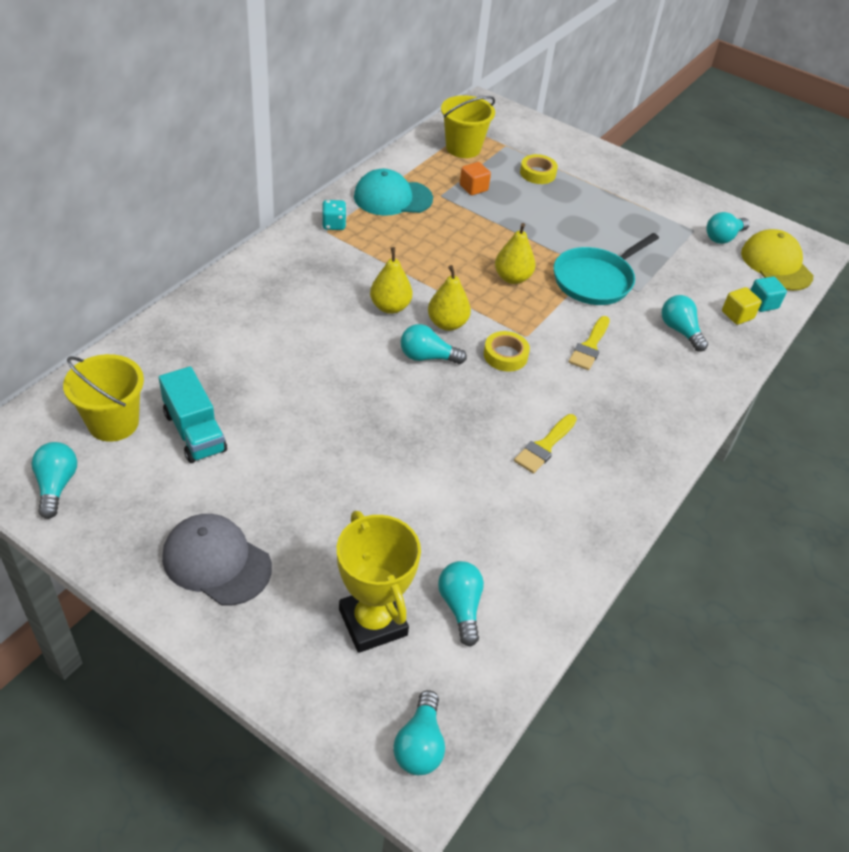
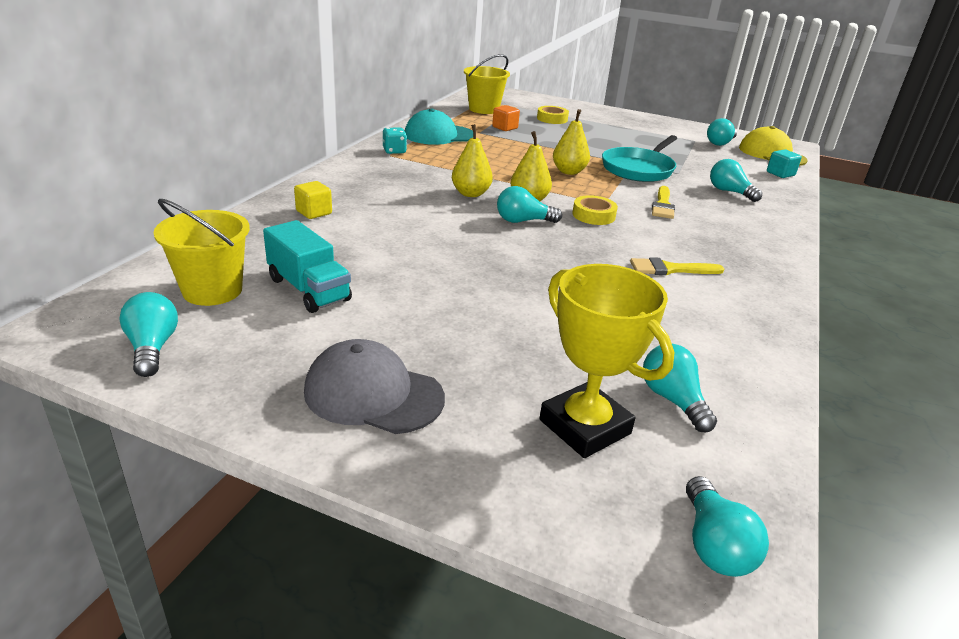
camera: 10 degrees left, 15 degrees down
yellow brush [514,414,577,474] -> yellow brush turned 60 degrees clockwise [630,257,724,275]
yellow cube [722,287,762,325] -> yellow cube moved to [294,181,332,219]

